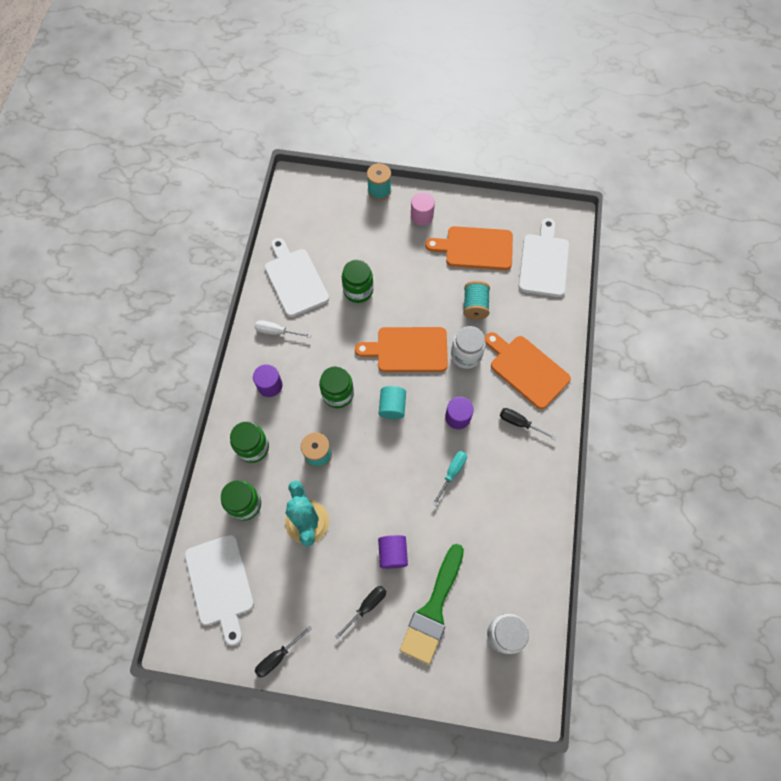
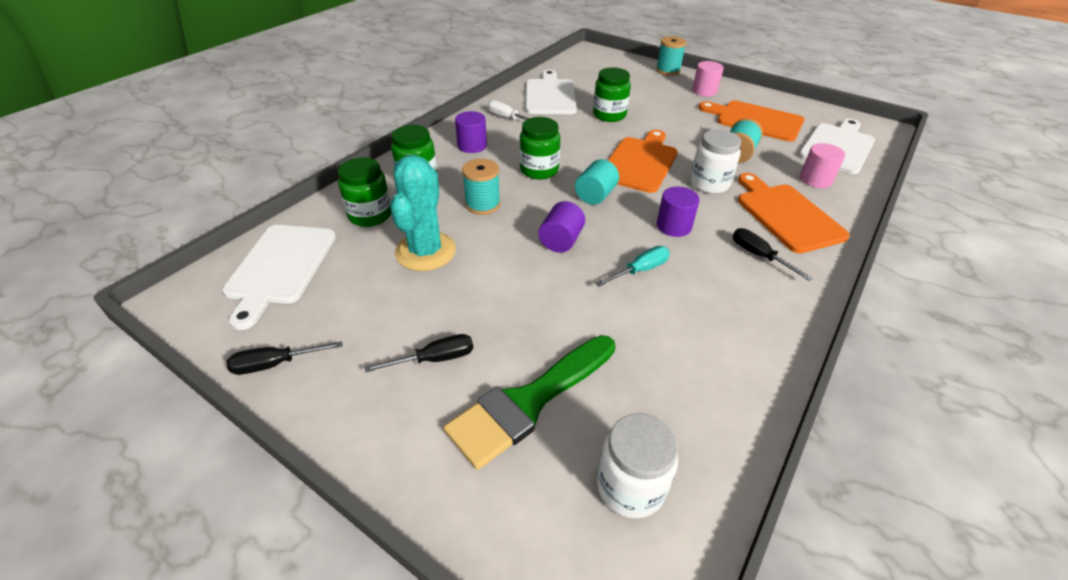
camera: 25 degrees right, 25 degrees down
orange cutting board [355,327,448,372] -> orange cutting board turned 90 degrees clockwise [608,130,678,193]
purple cylinder [378,535,408,569] -> purple cylinder moved to [538,201,585,253]
none -> pink cylinder [800,143,845,188]

